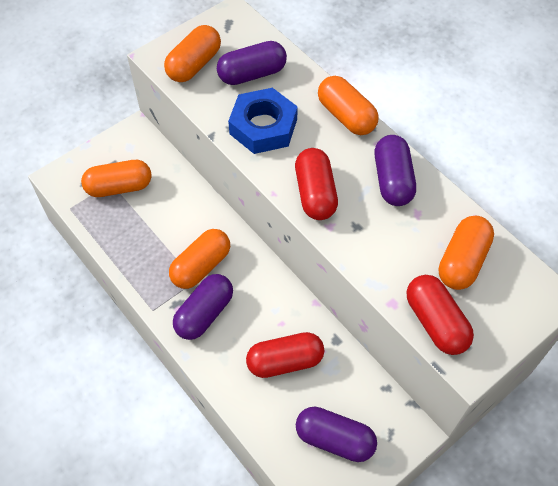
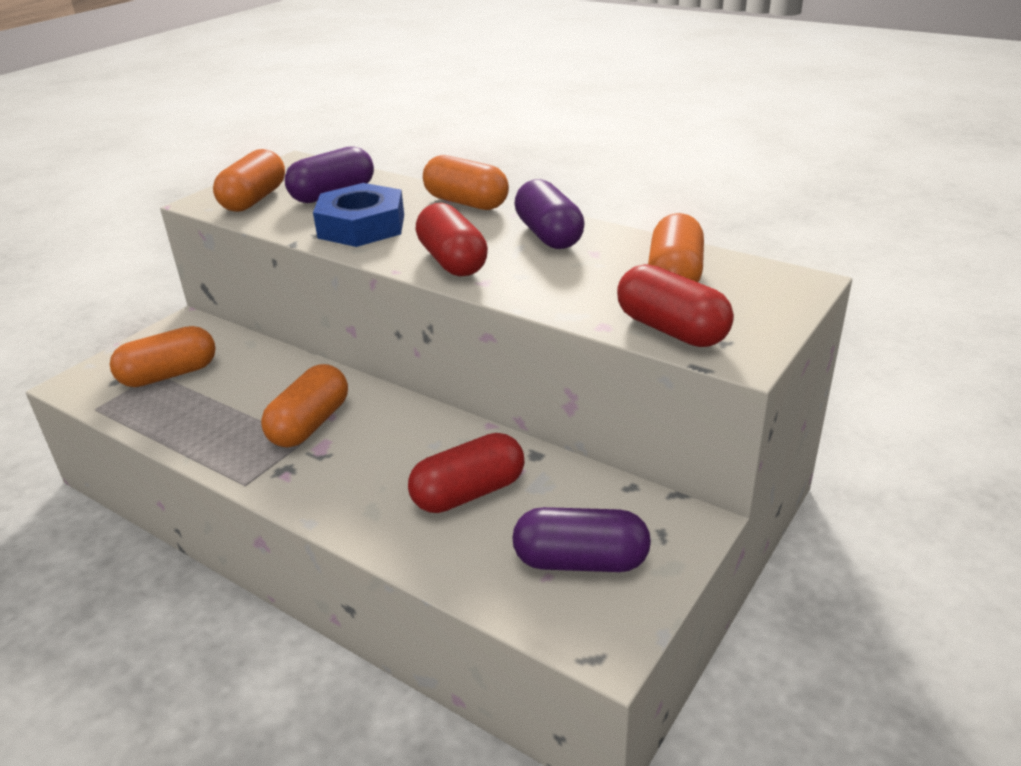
camera: 15 degrees left, 25 degrees down
purple capsule [173,274,233,340] -> none

